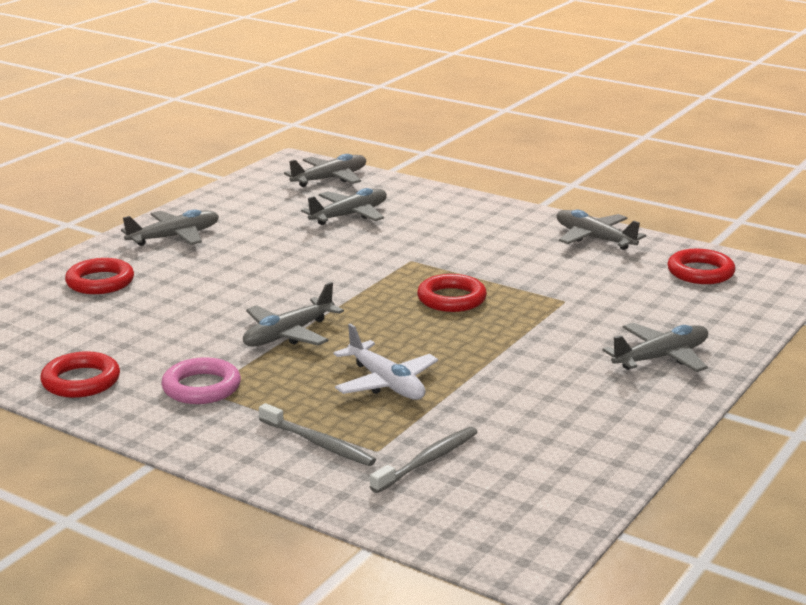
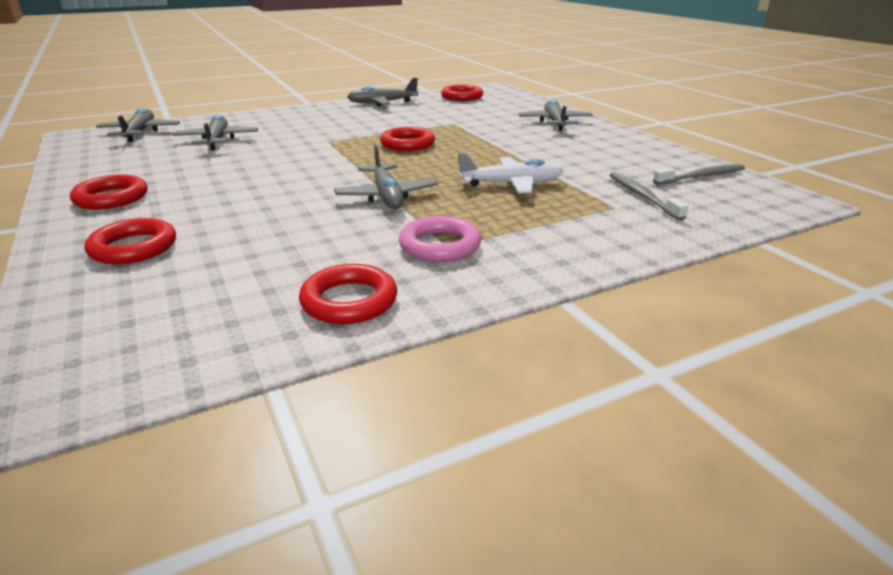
camera: 60 degrees left, 5 degrees up
grey plane [121,209,219,246] -> red ring [70,175,147,210]
grey toothbrush [259,403,376,466] -> grey toothbrush moved to [653,164,745,185]

